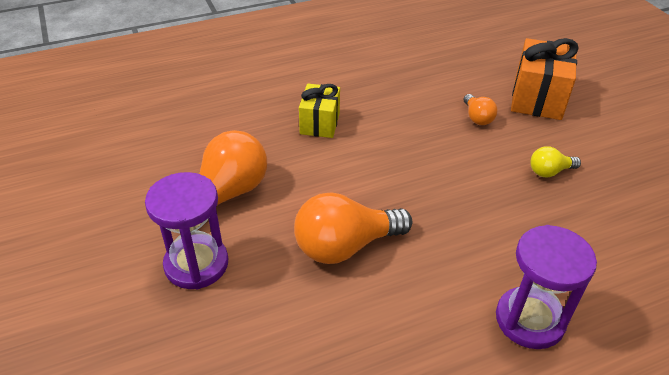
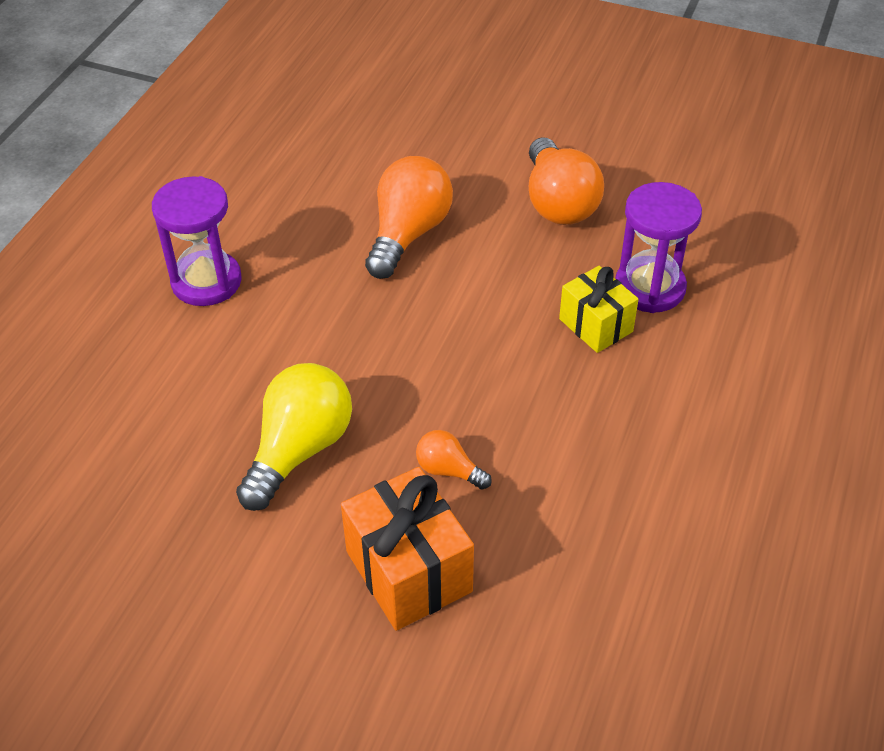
camera: 135 degrees right, 5 degrees up
purple hourglass [145,172,228,289] -> purple hourglass moved to [615,182,702,313]
yellow light bulb [530,146,581,177] -> yellow light bulb [236,363,352,511], size x1.97

